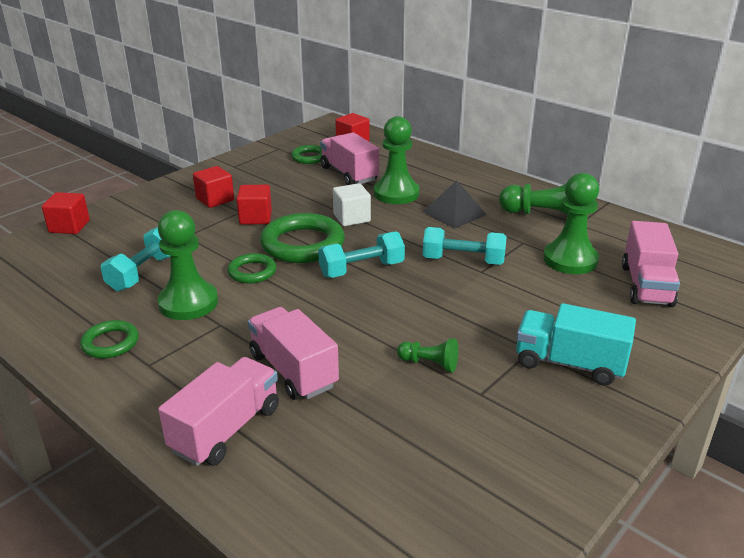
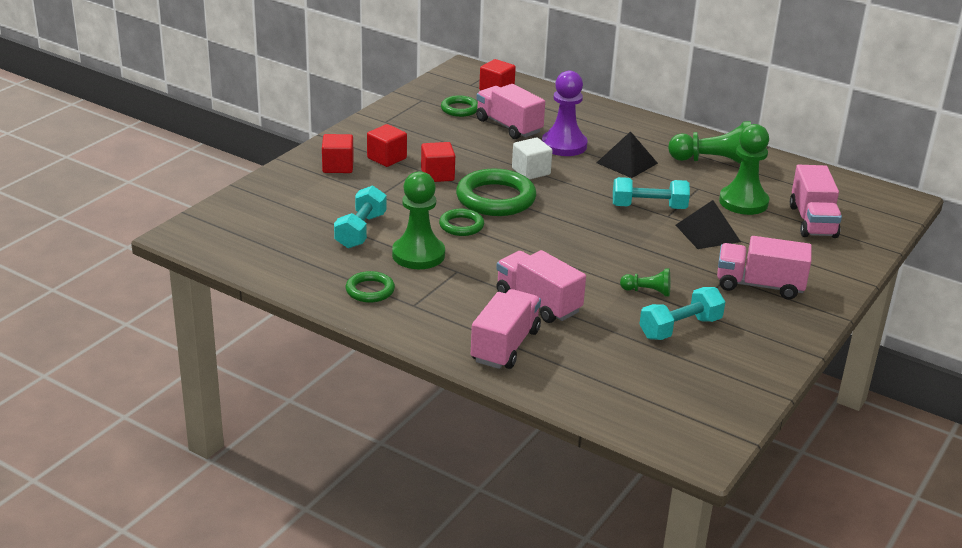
camera: 10 degrees left, 0 degrees up
red cube [42,192,90,234] -> red cube moved to [322,134,354,173]
turquoise dumbbell [318,231,405,278] -> turquoise dumbbell moved to [639,287,725,340]
green pawn [374,116,419,204] -> purple pawn [542,71,588,156]
turquoise truck [516,303,636,386] -> pink truck [717,236,812,300]
none -> black pyramid [676,200,741,249]

